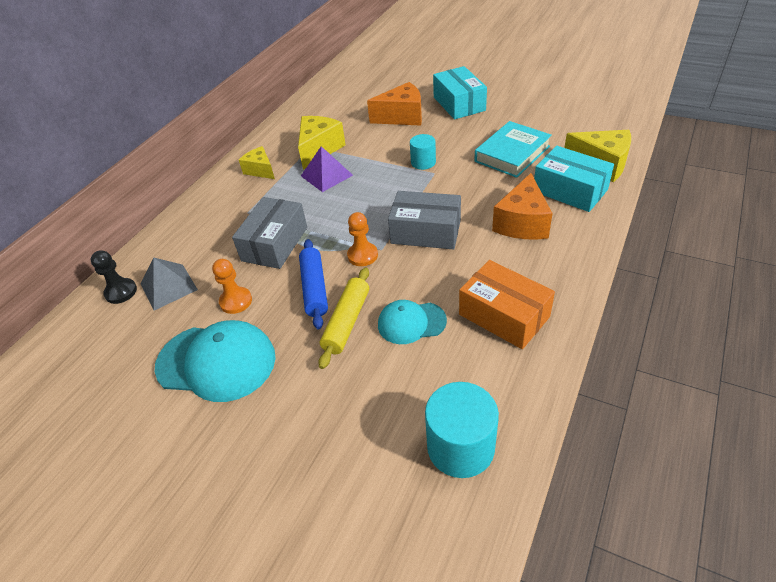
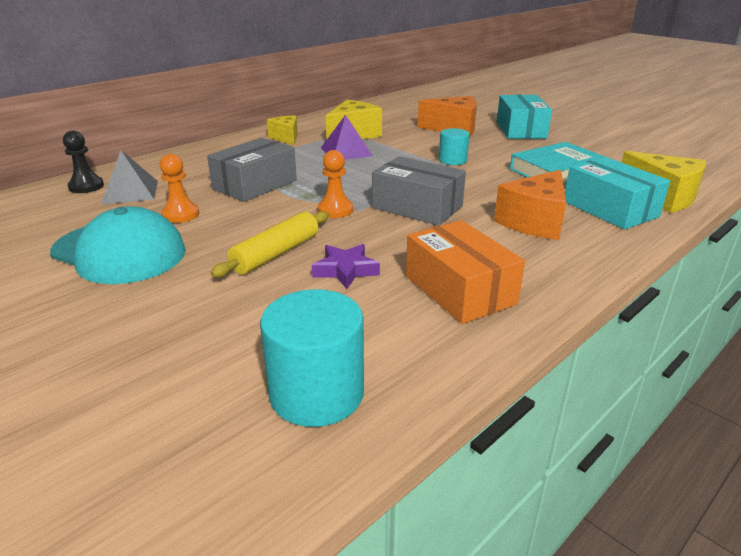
camera: 15 degrees right, 15 degrees down
blue rolling pin [299,239,328,329] -> none
turquoise cap [378,300,447,344] -> purple star [312,244,380,289]

